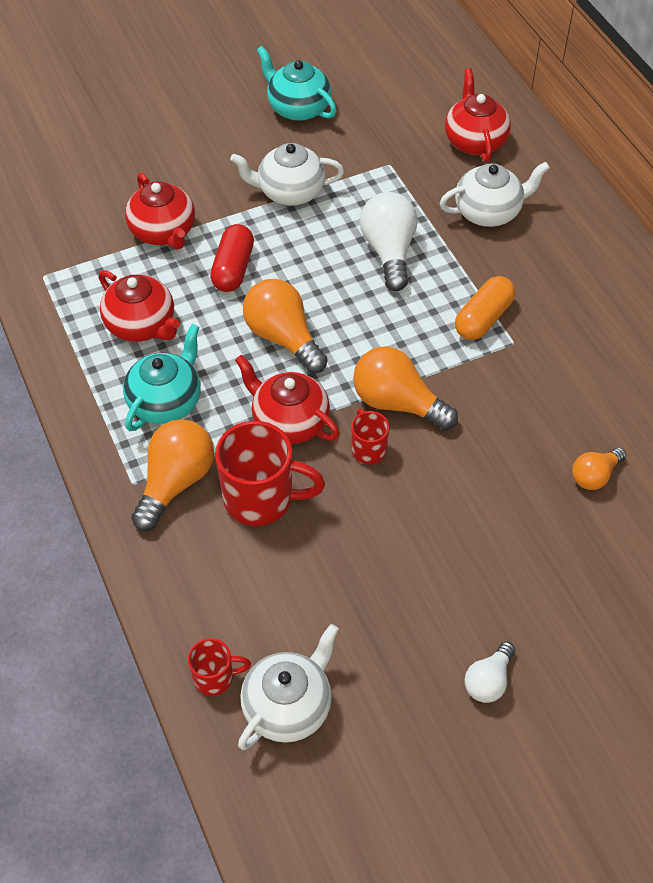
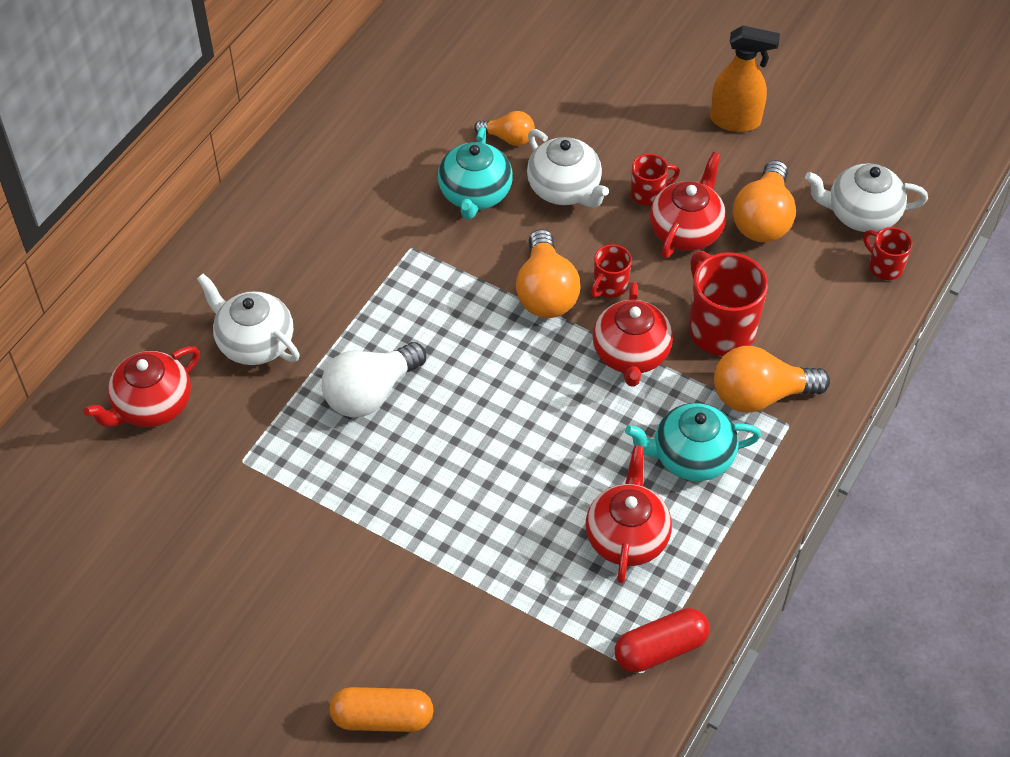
camera: 125 degrees left, 0 degrees up
red teapot [125,173,195,250] -> red teapot moved to [650,152,726,258]
red capsule [210,224,254,292] -> red capsule moved to [615,608,710,672]
white teapot [230,143,344,206] -> white teapot moved to [527,129,609,207]
orange light bulb [243,279,328,373] -> orange light bulb moved to [733,160,796,242]
turquoise teapot [257,46,337,121] -> turquoise teapot moved to [438,127,513,220]
orange capsule [455,276,515,340] -> orange capsule moved to [329,687,433,732]
white light bulb [464,642,515,703] -> orange spray bottle [710,26,780,132]
none -> red mug [631,154,680,205]

